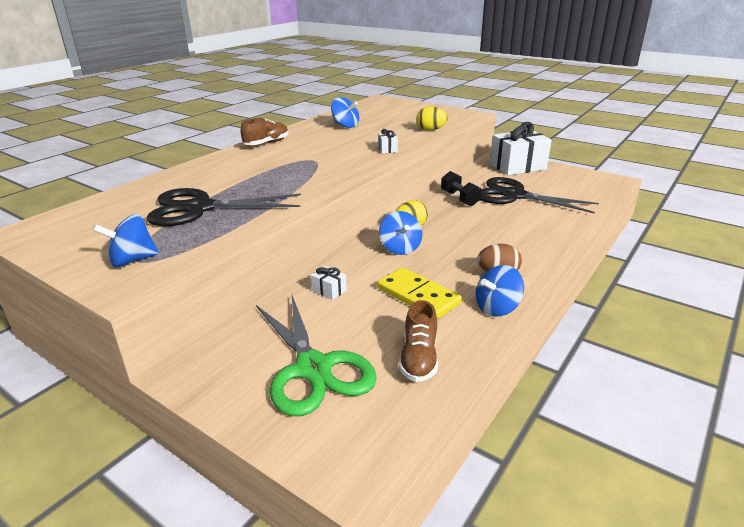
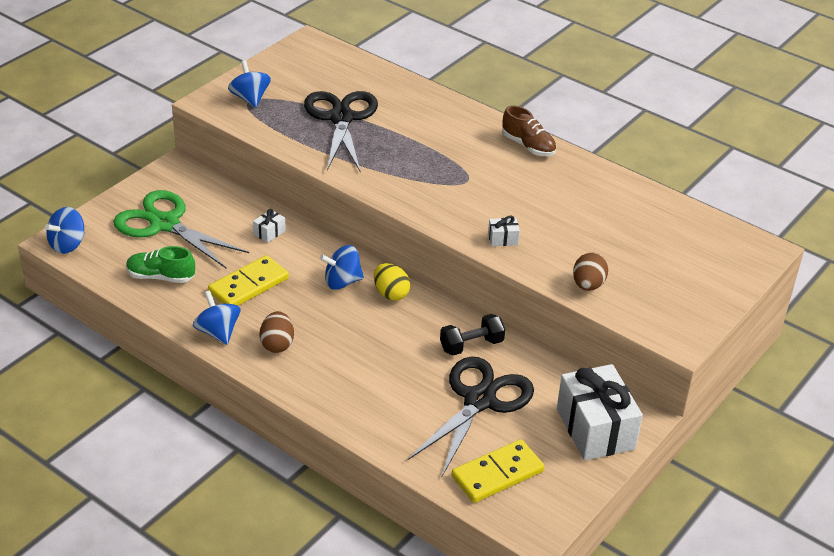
camera: 90 degrees right, 10 degrees up
green scissors [256,296,377,416] -> green scissors turned 60 degrees clockwise [113,190,249,269]
blue spinning top [331,97,359,128] -> blue spinning top moved to [45,207,85,254]
brown shoe [399,300,438,382] -> green shoe [126,246,195,283]
yellow egg [416,107,448,131] -> brown egg [573,253,608,291]
none -> yellow domino [452,439,545,503]

